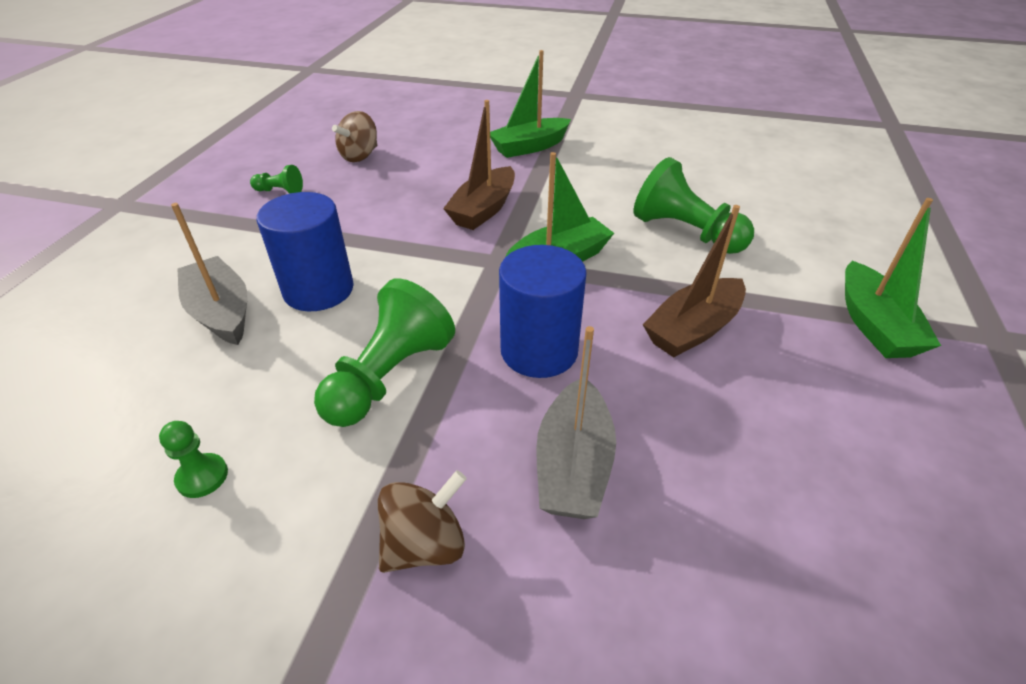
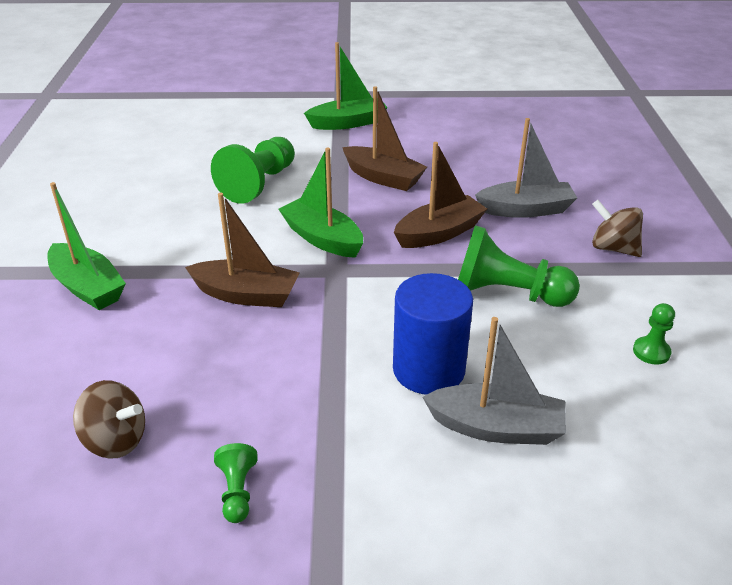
camera: 105 degrees left, 5 degrees down
grey boat [171,203,247,345] -> grey boat turned 120 degrees counterclockwise [422,317,566,445]
blue cylinder [499,245,587,378] -> brown boat [394,142,487,248]

